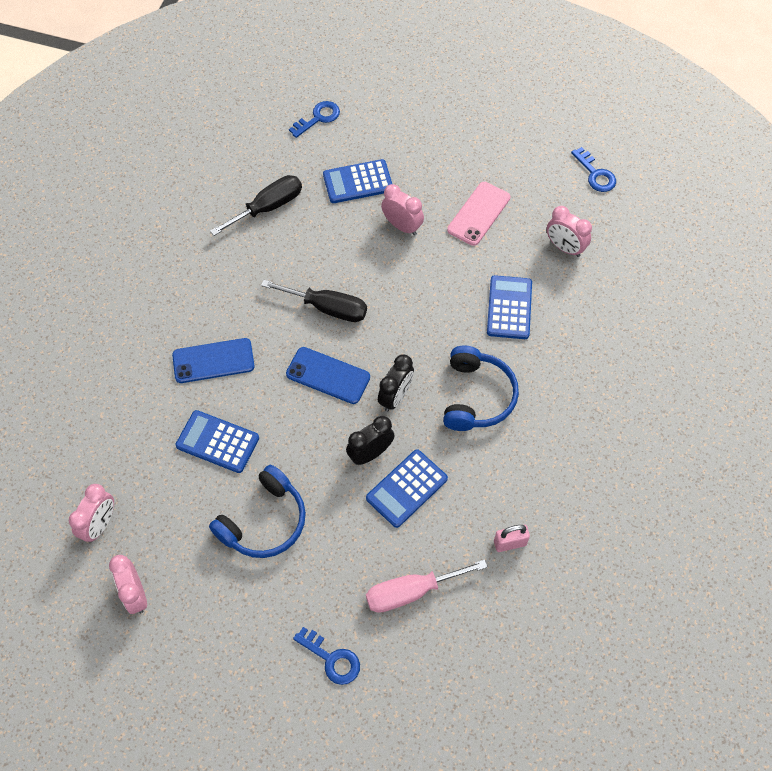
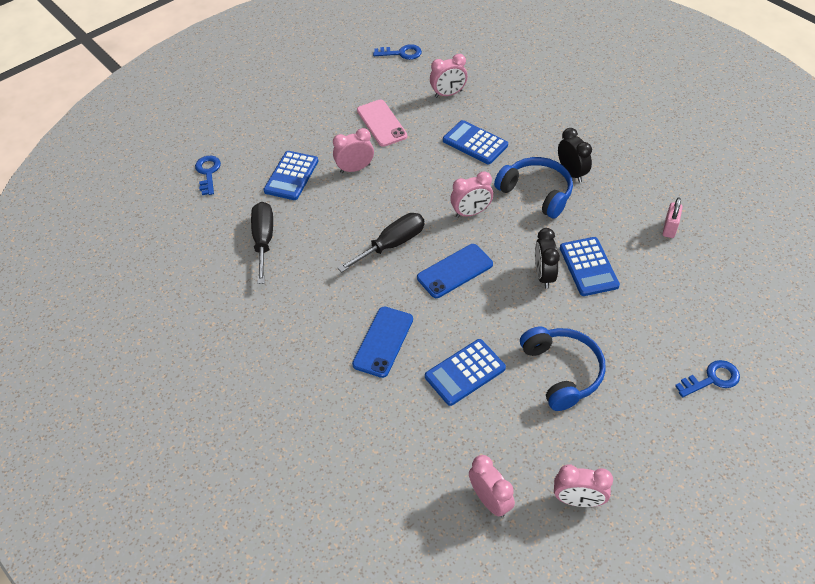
camera: 55 degrees left, 10 degrees down
pink screwdriver [366,559,488,613] -> none
black clock [378,354,414,412] -> black clock moved to [558,128,592,182]
none -> pink clock [450,171,493,218]

